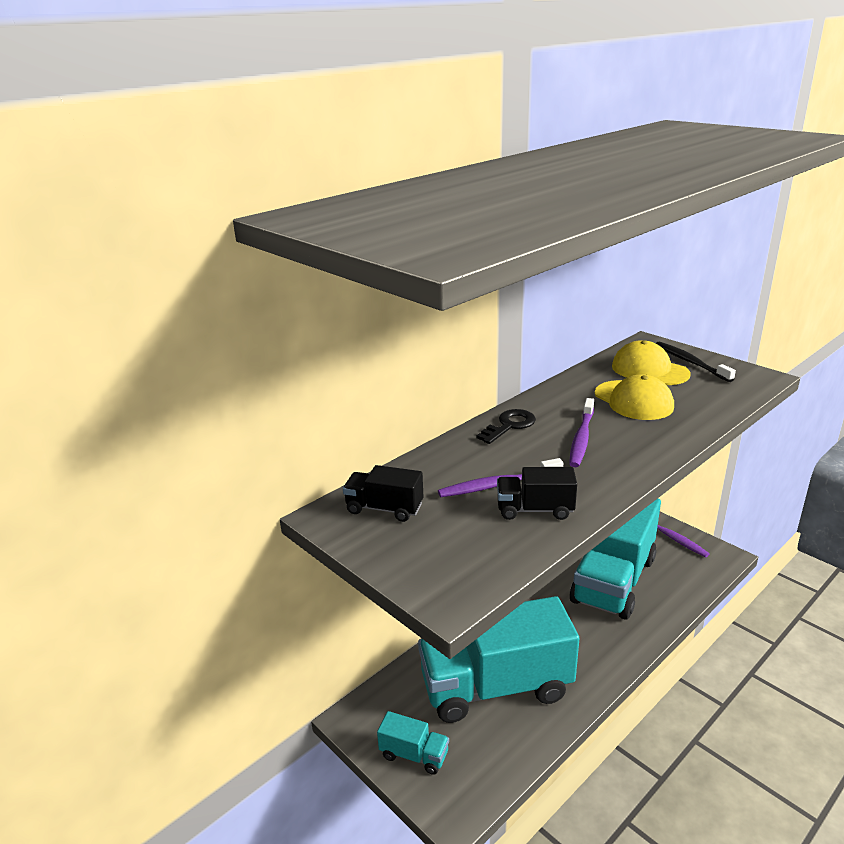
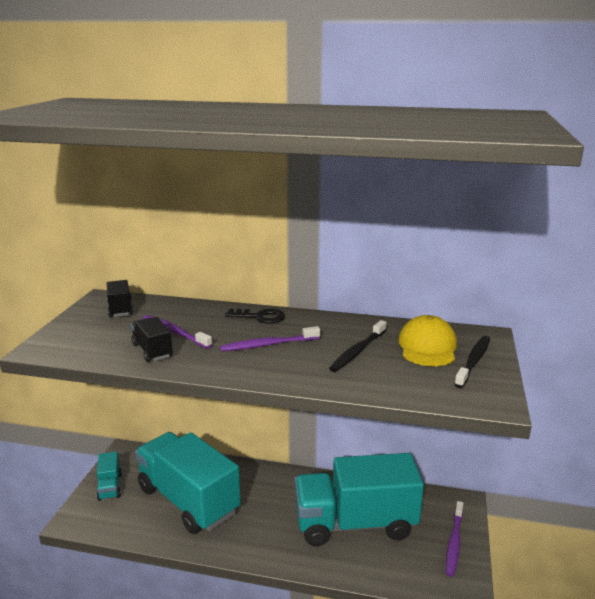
camera: 55 degrees right, 5 degrees down
yellow cap [595,374,674,420] -> black toothbrush [329,320,387,372]

